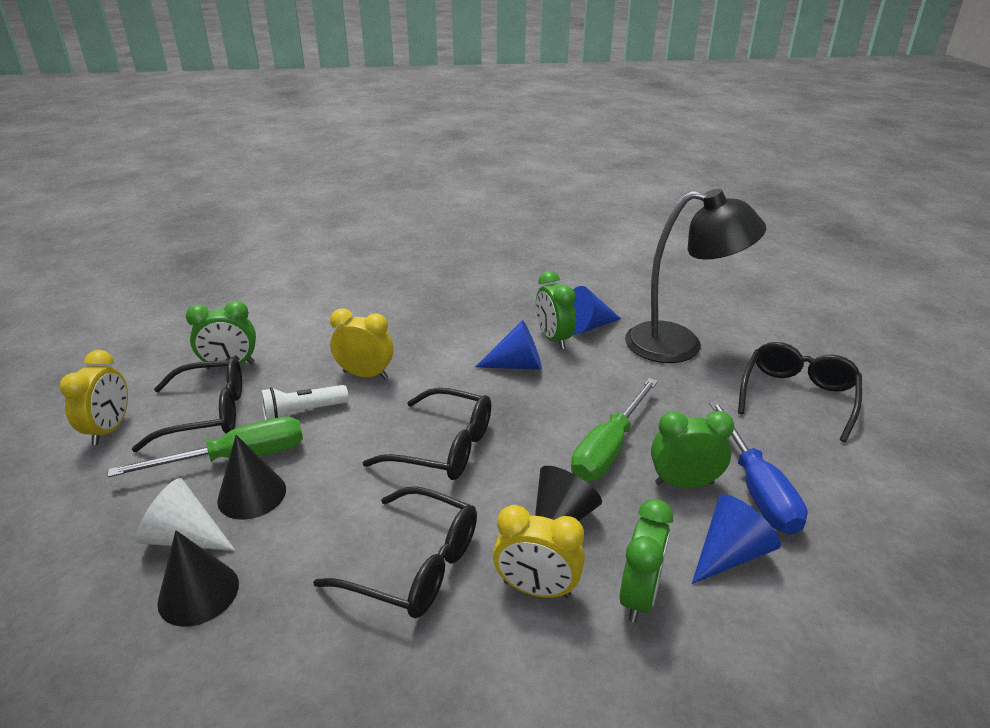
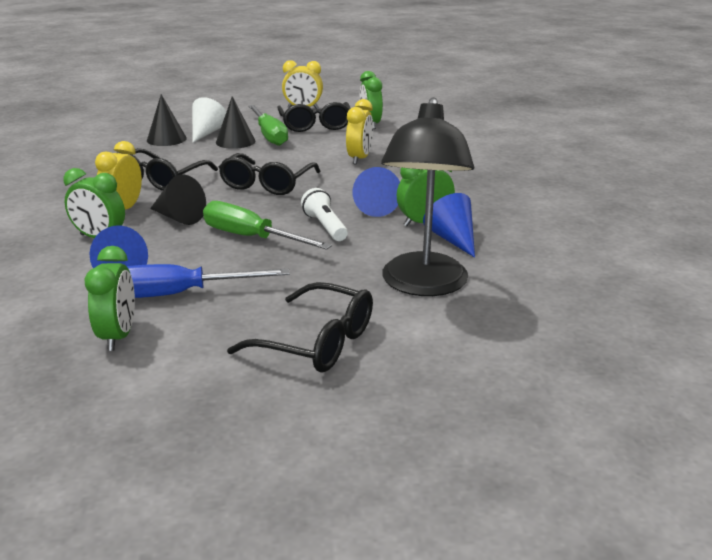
camera: 90 degrees right, 5 degrees down
white flashlight [261,385,349,420] -> white flashlight moved to [301,188,348,241]
green clock [651,411,734,488] -> green clock moved to [85,246,135,351]

